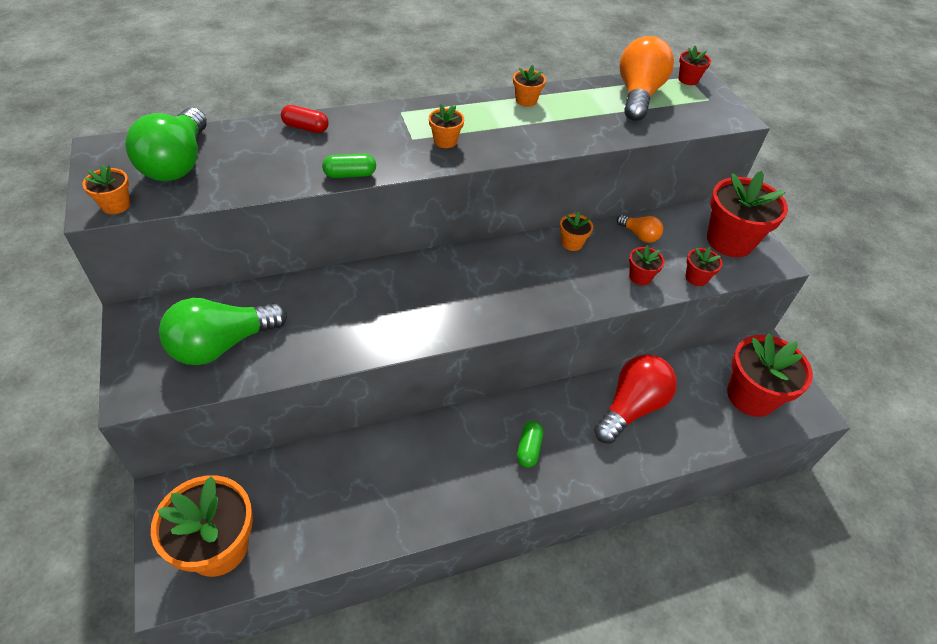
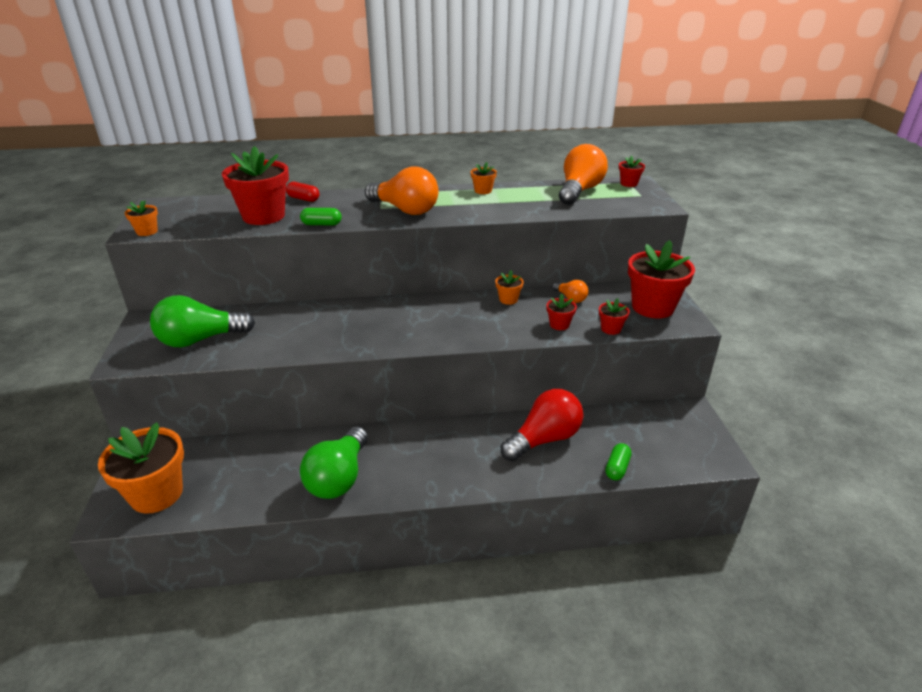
camera: 15 degrees right, 15 degrees down
green light bulb [125,107,207,181] -> green light bulb moved to [300,427,368,499]
orange flower pot [429,104,464,148] -> orange light bulb [365,167,438,215]
green capsule [517,421,543,468] -> green capsule moved to [605,443,632,480]
red flower pot [727,333,813,417] -> red flower pot moved to [222,146,289,225]

